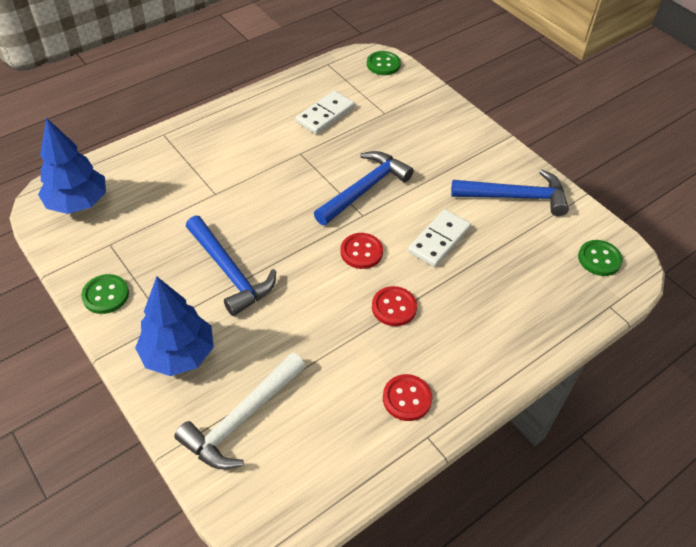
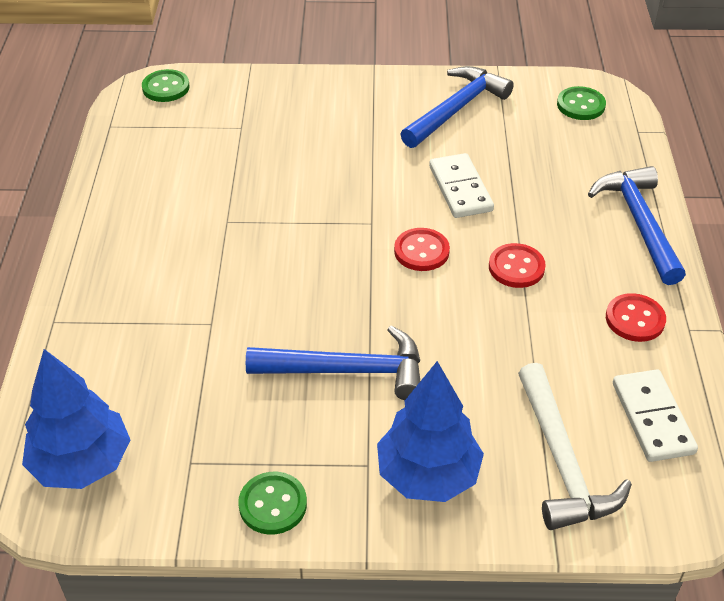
camera: 50 degrees left, 5 degrees down
white domino [296,91,355,134] -> white domino moved to [613,369,698,462]
blue hammer [314,151,414,225] -> blue hammer moved to [588,166,686,285]

